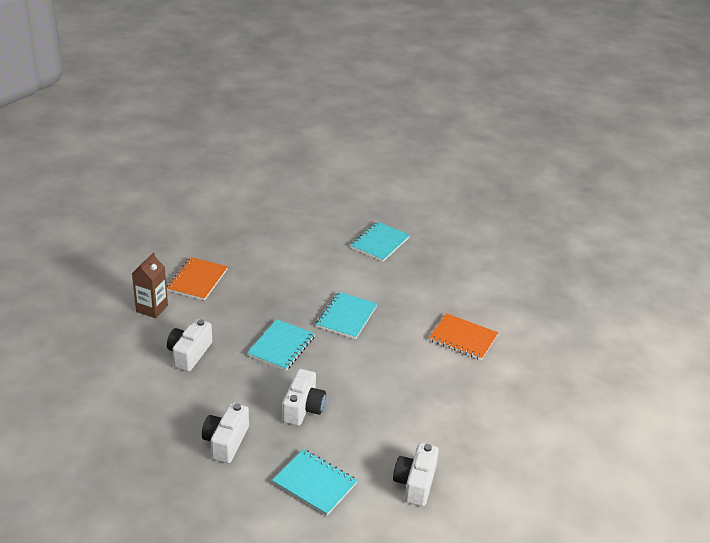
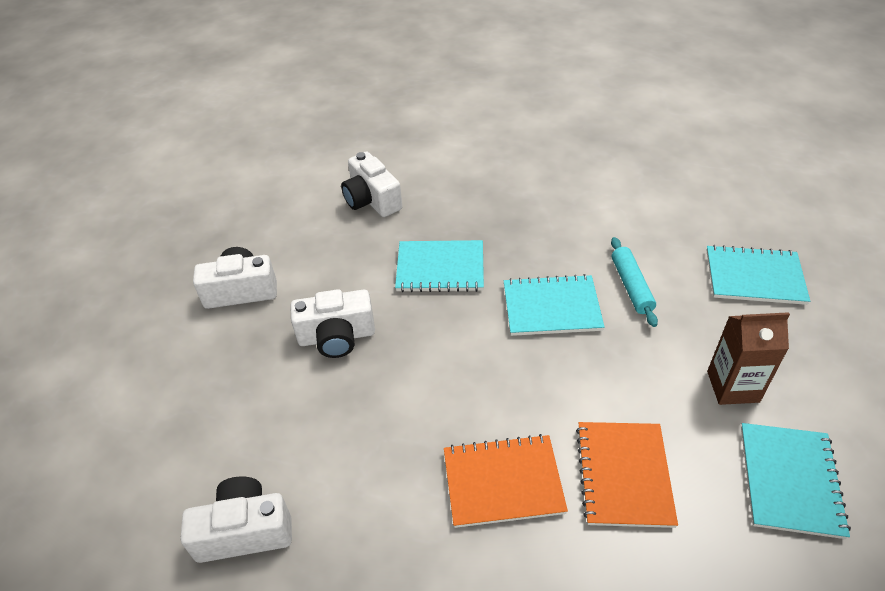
camera: 70 degrees right, 10 degrees up
brown carton [132,252,168,318] -> brown carton moved to [707,312,790,405]
orange notebook [167,257,228,301] -> orange notebook moved to [444,434,568,528]
white camera [167,319,212,372] -> white camera turned 120 degrees counterclockwise [341,152,402,217]
turquoise notebook [272,449,358,516] -> turquoise notebook moved to [741,423,851,539]
none -> turquoise rolling pin [611,237,658,327]

